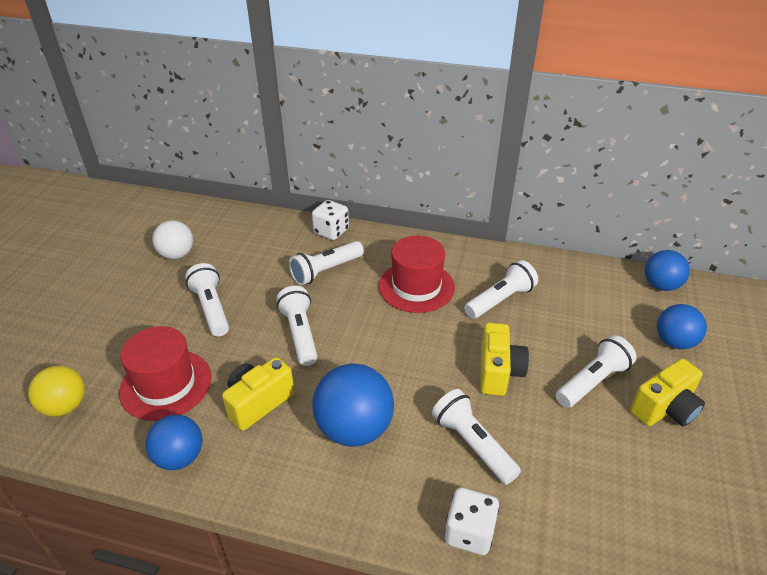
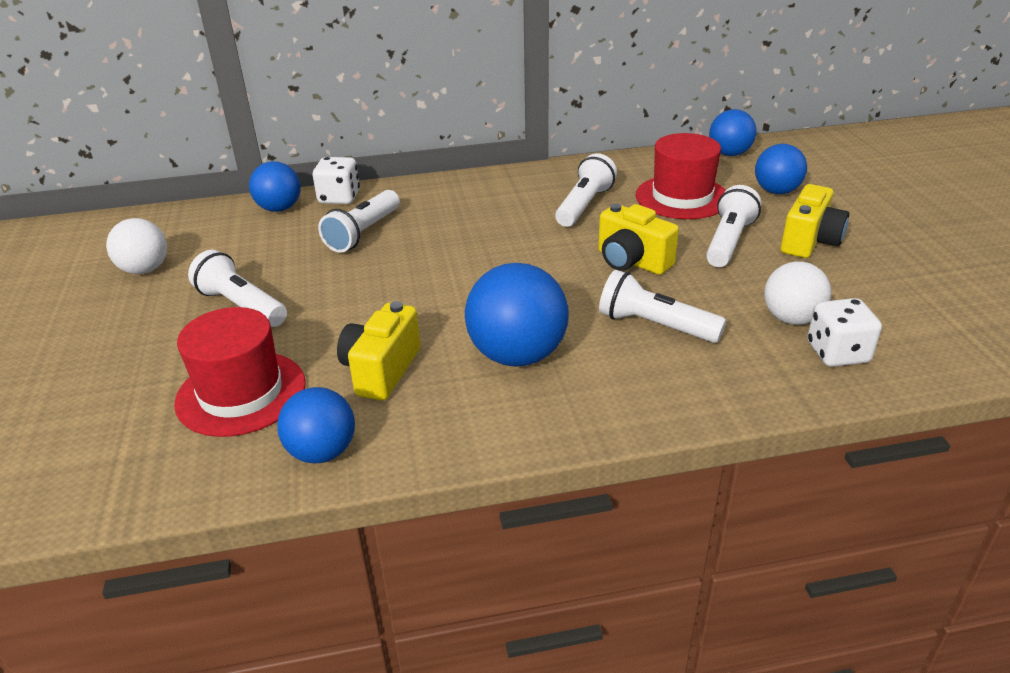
camera: 25 degrees left, 5 degrees down
yellow ball [28,366,85,417] -> none
white flashlight [276,286,318,366] -> none
red hat [379,236,455,313] -> red hat moved to [636,133,726,219]
white dice [444,487,499,555] -> white dice moved to [807,298,882,367]
yellow camera [480,323,529,396] -> yellow camera turned 150 degrees clockwise [598,204,679,275]
none -> blue ball [249,161,301,212]
none -> white ball [764,261,831,325]

